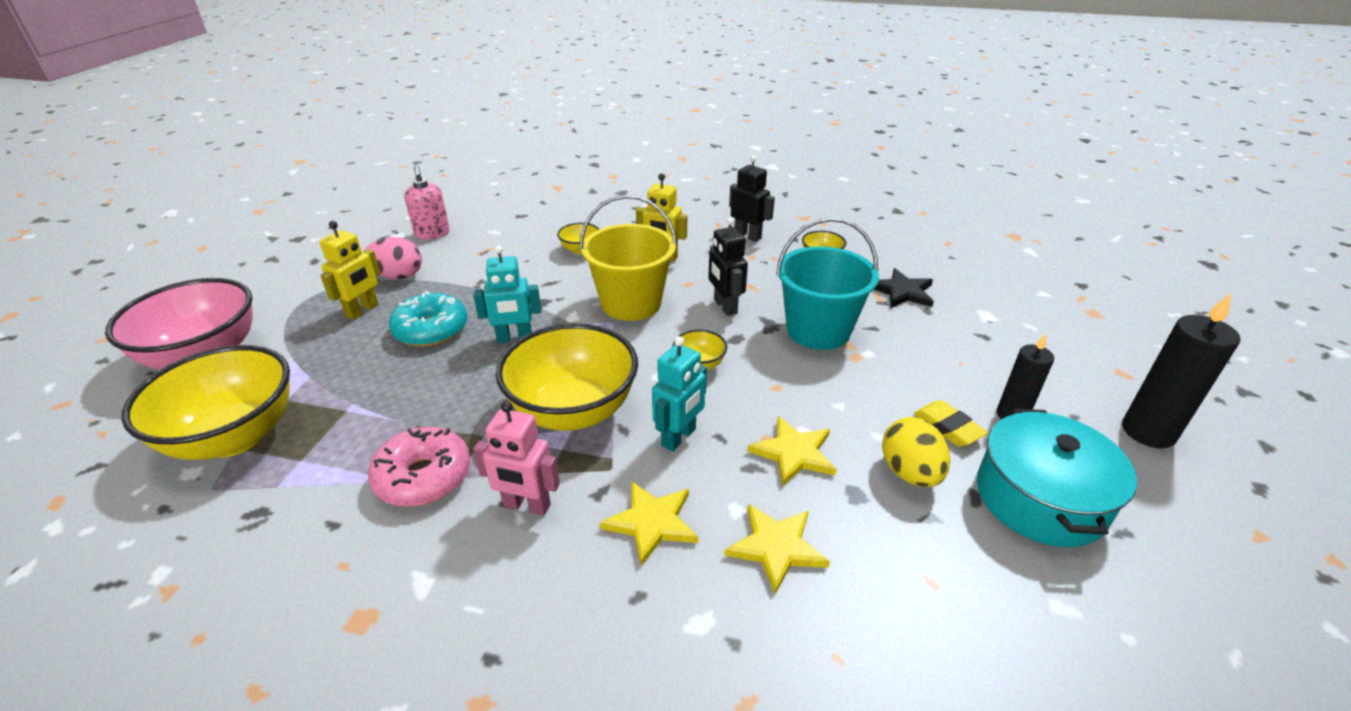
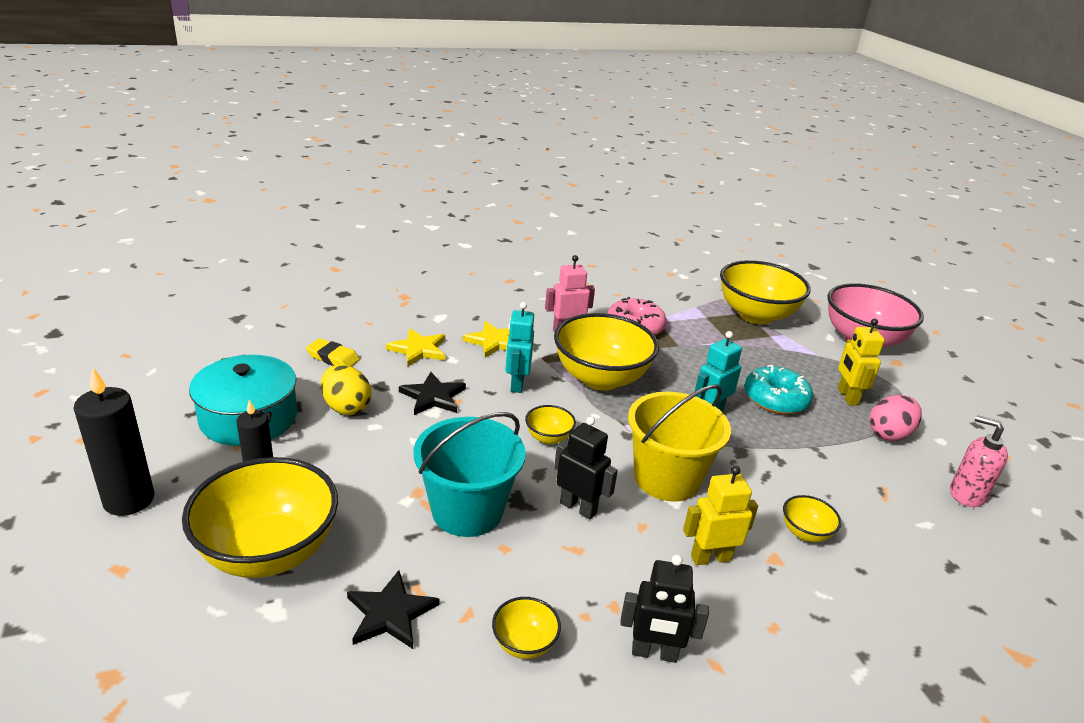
camera: 145 degrees right, 5 degrees down
yellow star [748,416,837,486] -> black star [399,372,466,415]
yellow eraser [914,400,988,447] -> yellow eraser moved to [306,338,360,367]
none -> yellow bowl [182,457,338,578]

